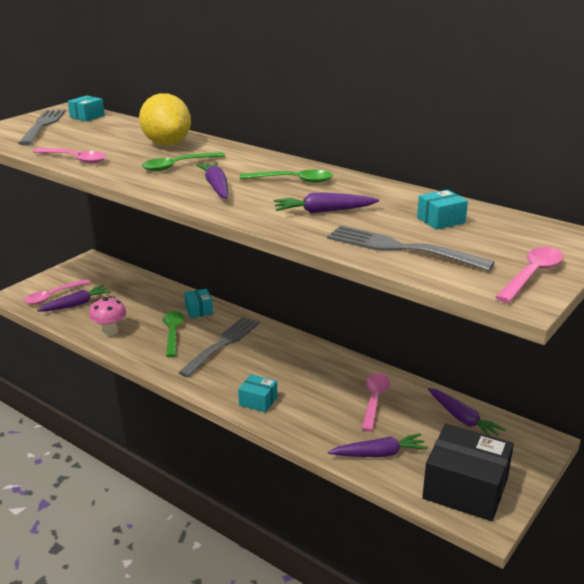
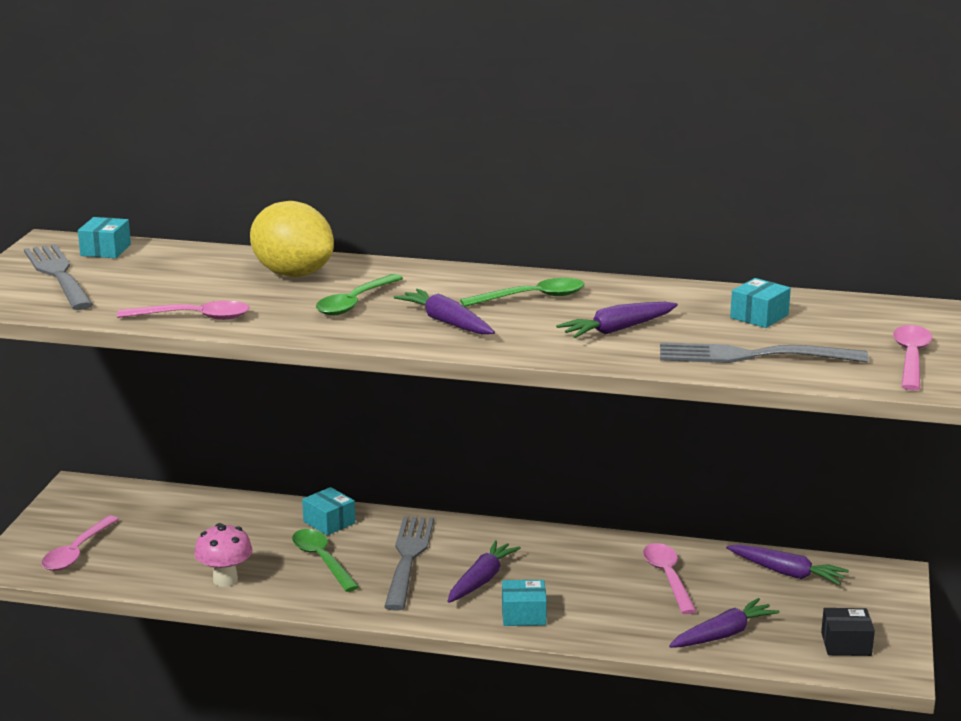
camera: 25 degrees left, 5 degrees down
purple carrot [37,285,111,312] -> purple carrot moved to [447,540,521,603]
black box [422,424,514,521] -> black box [821,608,875,656], size x0.50

